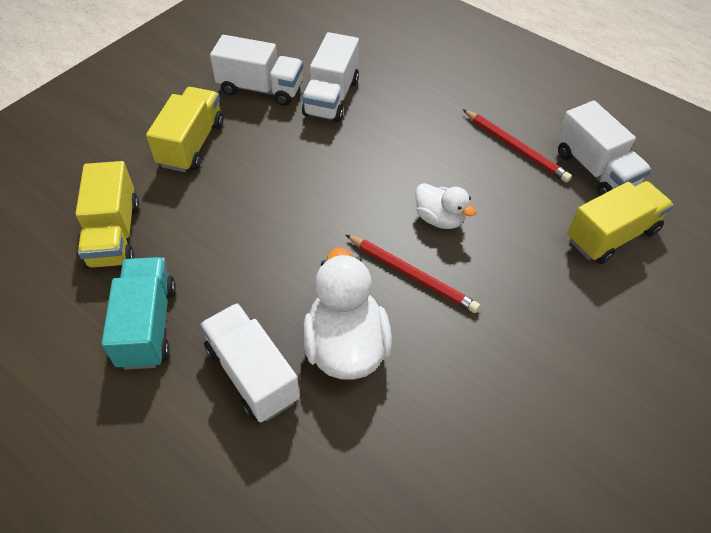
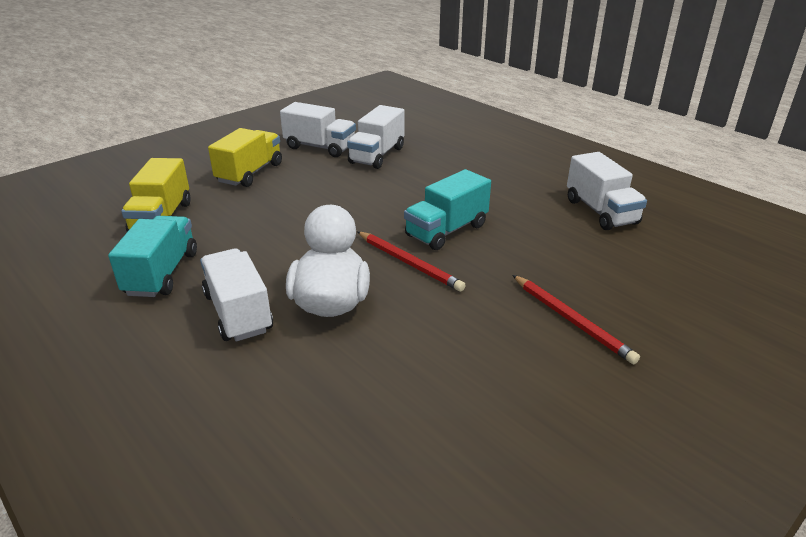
camera: 10 degrees right, 20 degrees down
white duck [415,183,476,229] -> turquoise truck [404,169,491,250]
red pencil [462,109,572,183] -> red pencil moved to [513,275,640,364]
yellow truck [567,181,674,264] -> none

